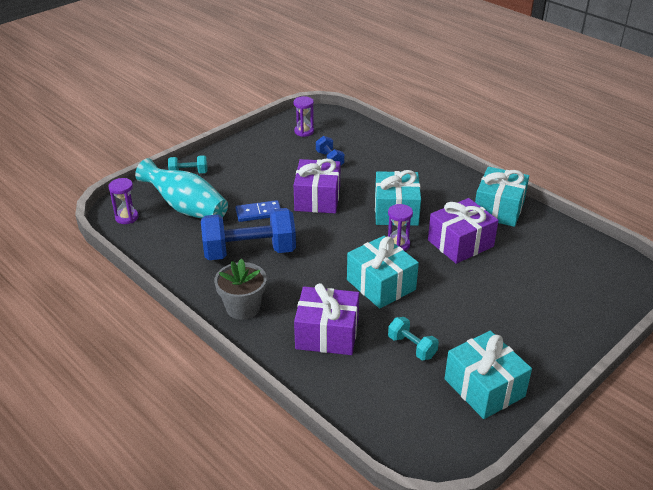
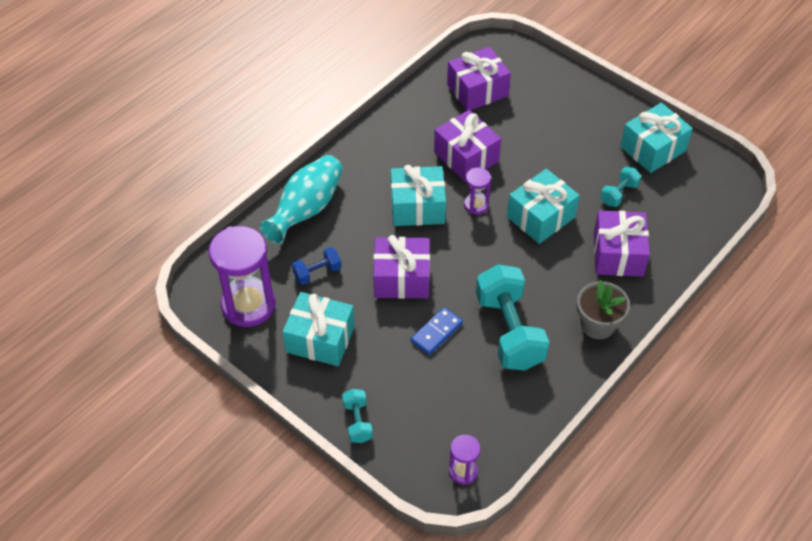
camera: 95 degrees left, 15 degrees up
turquoise vase [135,158,228,218] -> turquoise vase moved to [260,155,343,244]
blue dumbbell [201,208,296,260] -> turquoise dumbbell [476,264,549,370]
blue domino [235,200,281,222] -> blue domino turned 60 degrees clockwise [411,307,463,355]
purple hourglass [294,96,314,137] -> purple hourglass [209,226,276,327], size x2.05
turquoise gift [475,167,529,227] -> turquoise gift moved to [282,292,355,366]
none -> purple gift [447,47,511,111]

